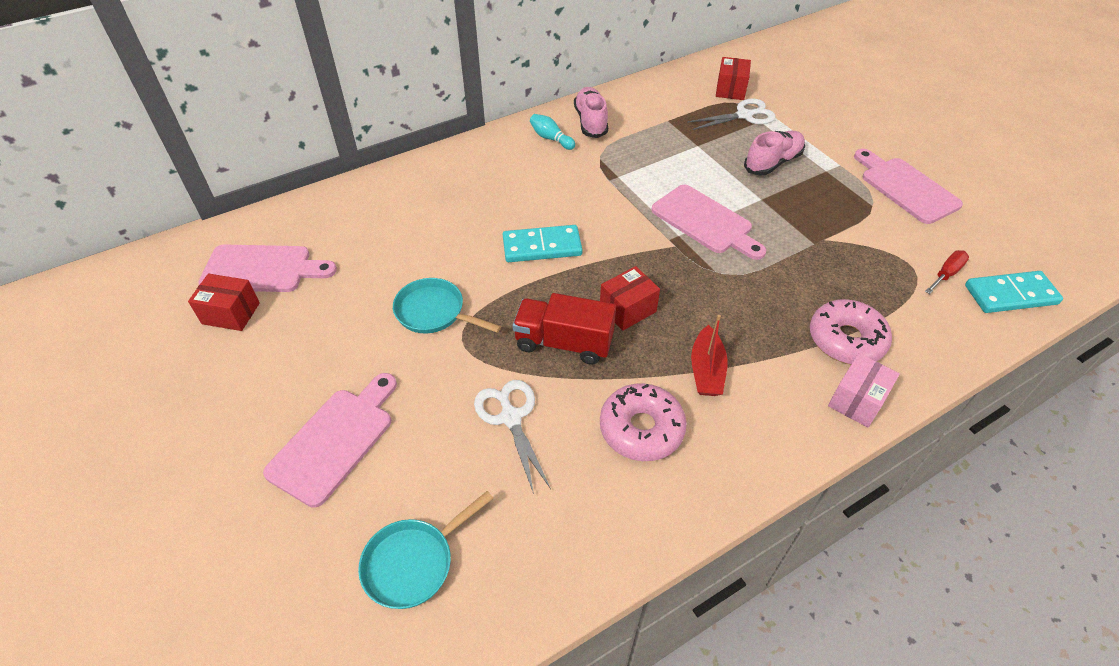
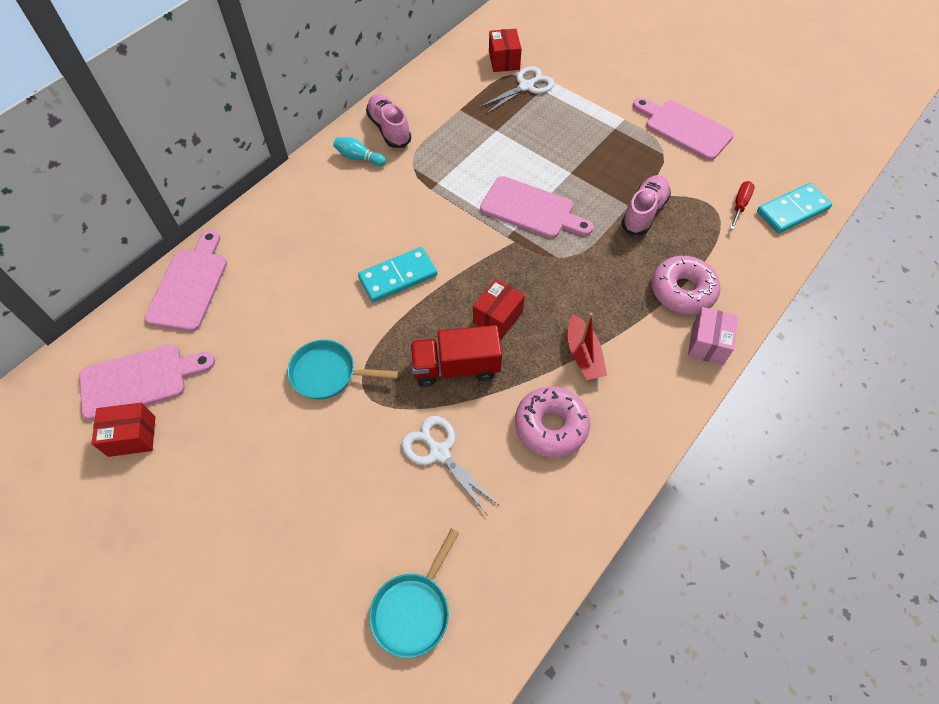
camera: 20 degrees left, 10 degrees up
pink cutting board [263,373,397,508] -> pink cutting board moved to [144,230,227,332]
pink shoe [744,131,805,176] -> pink shoe moved to [621,175,671,235]

